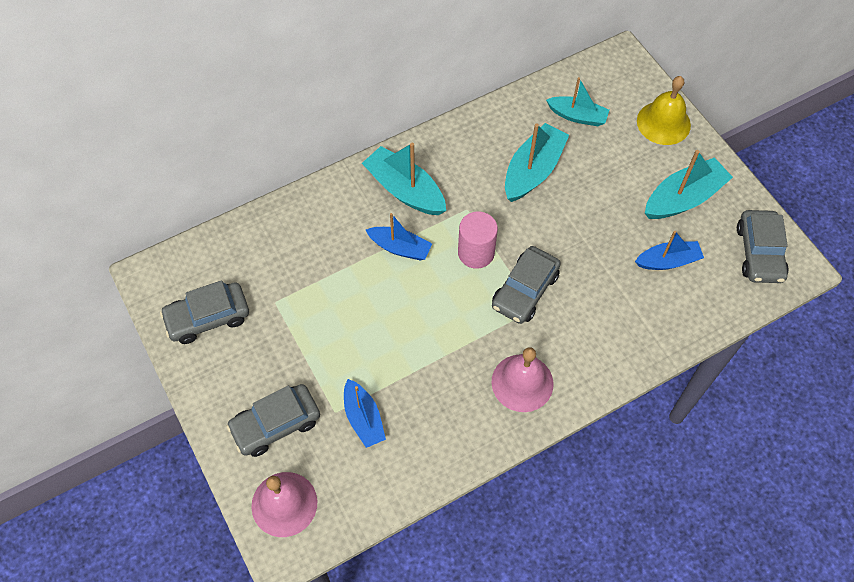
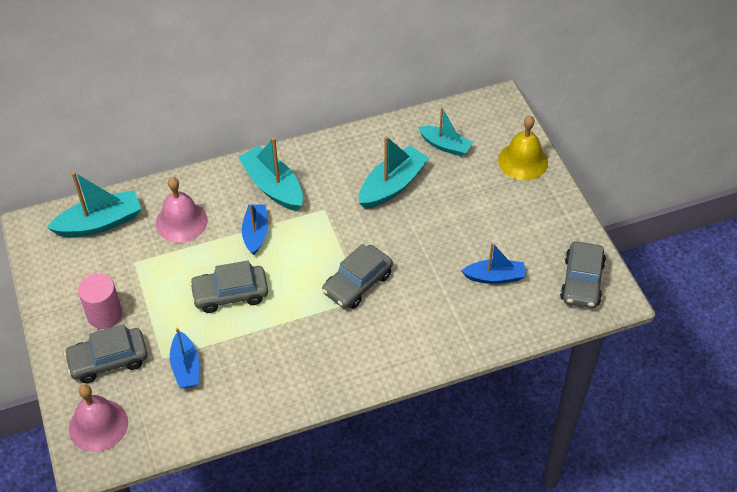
camera: 10 degrees right, 10 degrees down
grey car [160,280,249,344] -> grey car moved to [189,260,268,313]
blue boat [366,213,432,260] -> blue boat turned 120 degrees counterclockwise [242,204,268,255]
pink cylinder [458,212,498,269] -> pink cylinder moved to [78,274,122,329]
pink bell [492,347,553,412] -> pink bell moved to [156,177,208,243]
turquoise boat [645,150,733,219] -> turquoise boat moved to [47,172,141,237]

